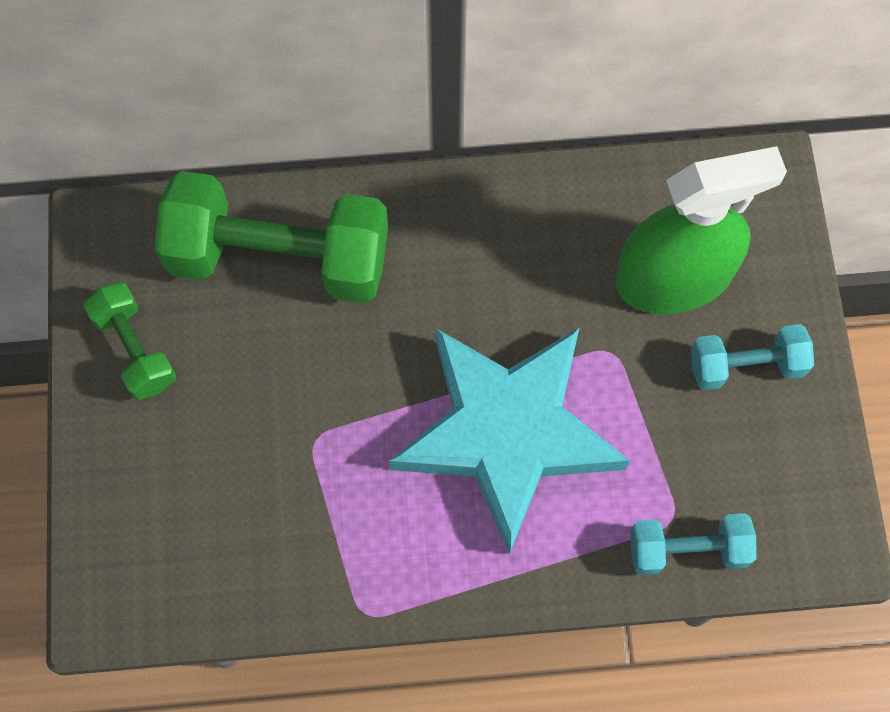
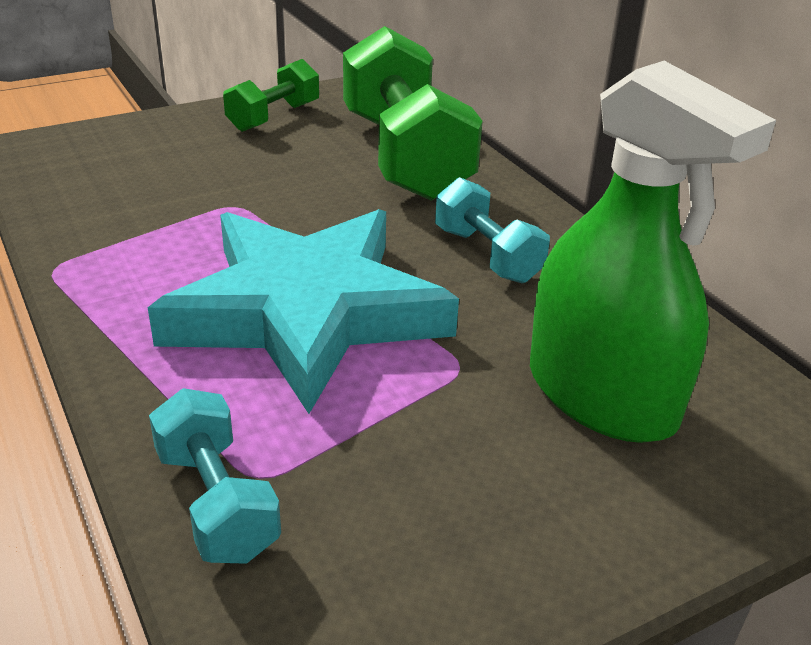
camera: 65 degrees right, 35 degrees down
turquoise dumbbell [691,324,814,390] -> turquoise dumbbell moved to [435,177,550,283]

